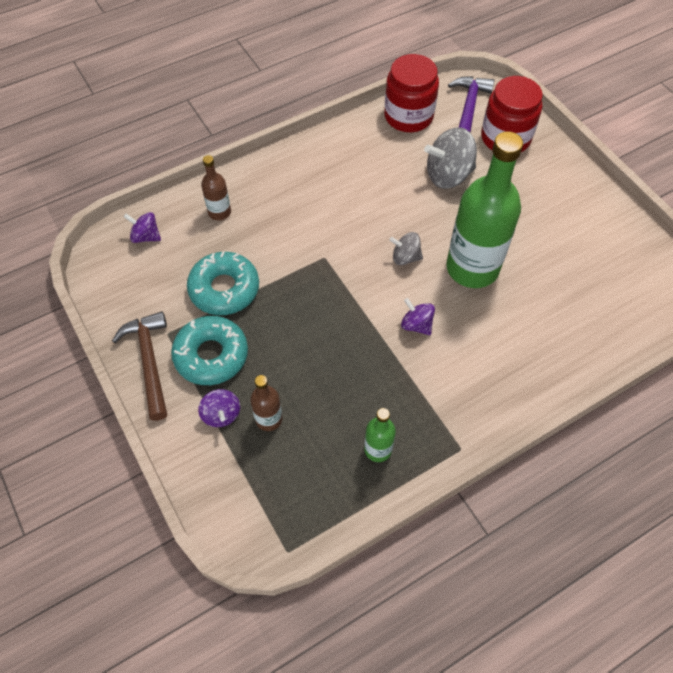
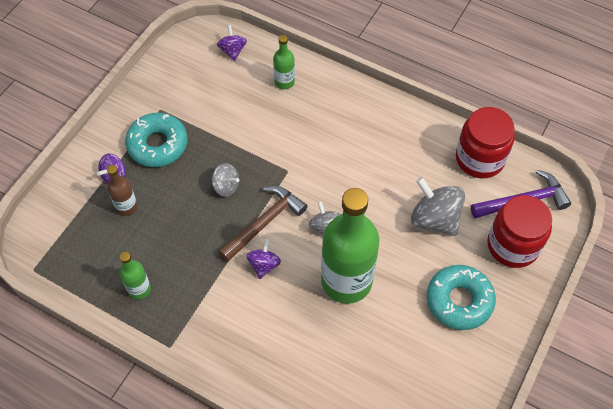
camera: 60 degrees right, 0 degrees up
brown hammer [112,311,167,421] -> brown hammer moved to [218,186,307,262]
turquoise donut [187,252,259,315] -> turquoise donut moved to [427,265,496,330]
brown bottle [201,155,231,220] -> green bottle [273,35,295,89]
none -> grey spinning top [212,163,239,197]

